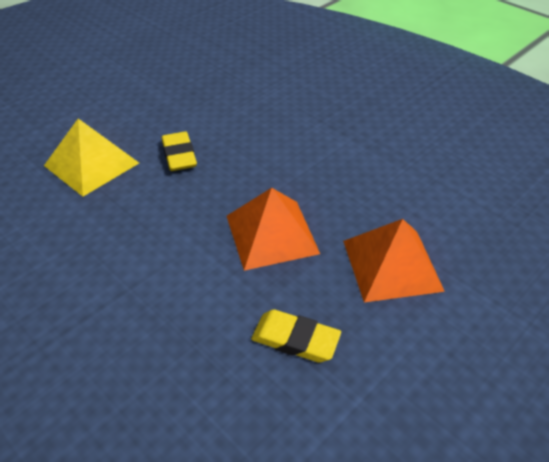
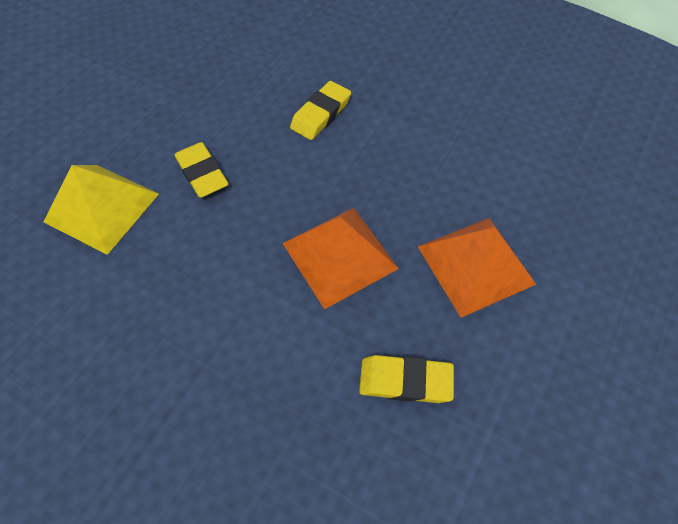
camera: 15 degrees left, 15 degrees up
none -> yellow eraser [290,81,351,140]

